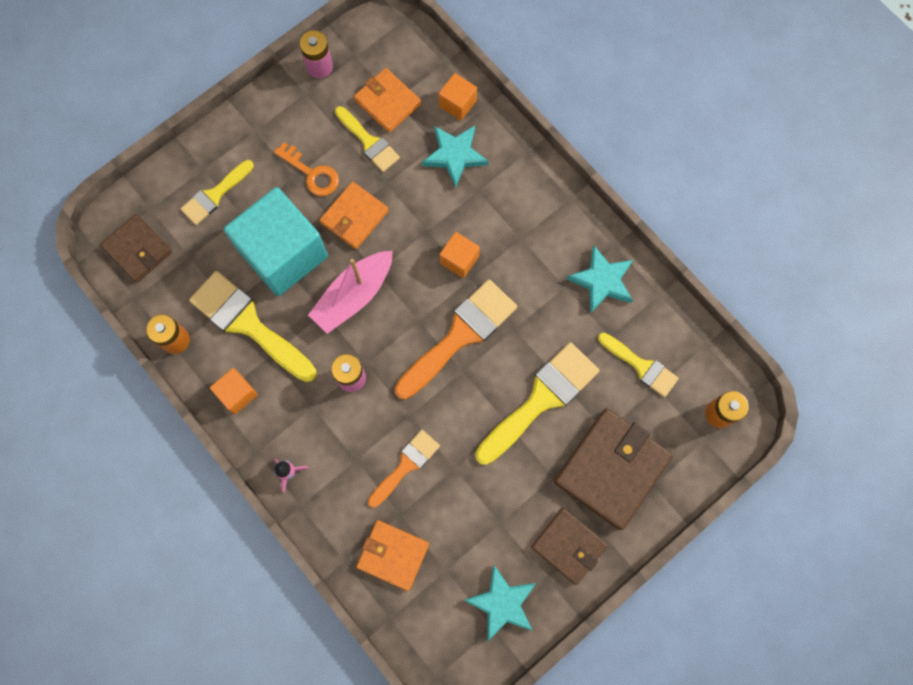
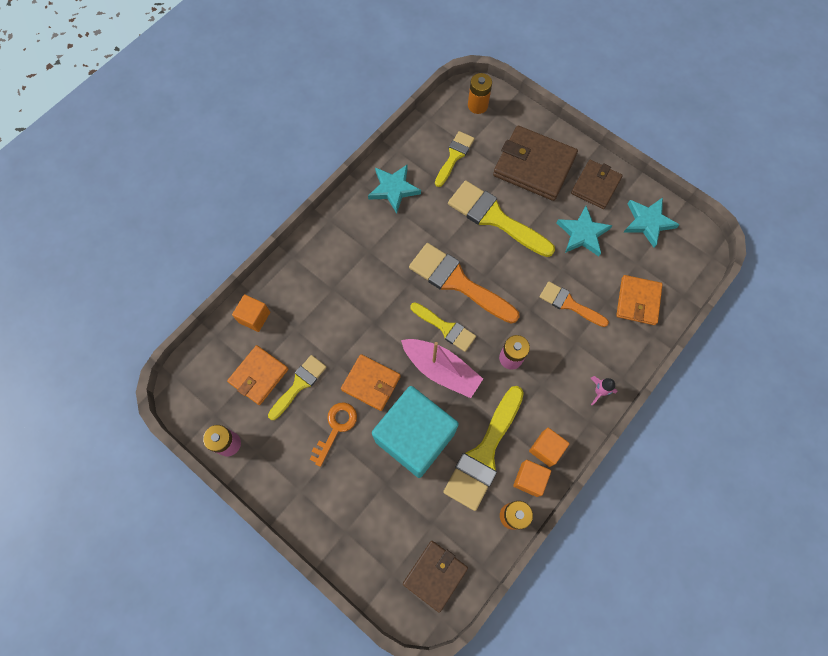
camera: 100 degrees left, 5 degrees down
yellow brush [181,160,254,225] -> yellow brush moved to [410,302,476,352]
turquoise star [422,126,489,188] -> turquoise star moved to [557,206,613,256]
orange cube [440,232,480,278] -> orange cube moved to [513,460,551,497]

